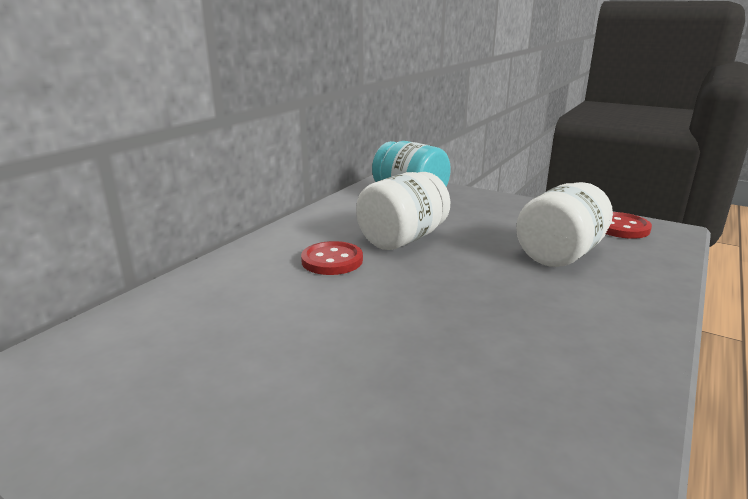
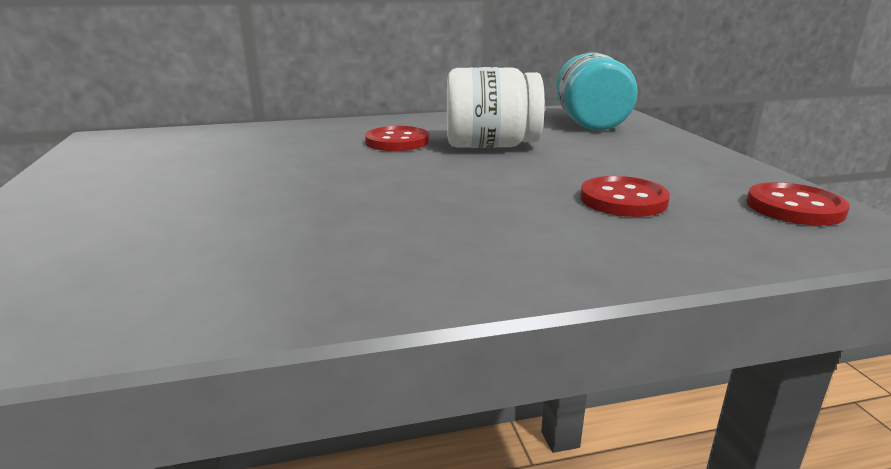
camera: 45 degrees right, 0 degrees up
white jar [516,182,613,267] -> red button [580,176,670,217]

